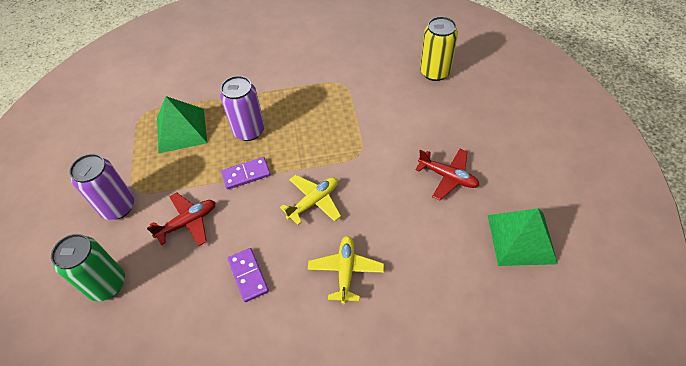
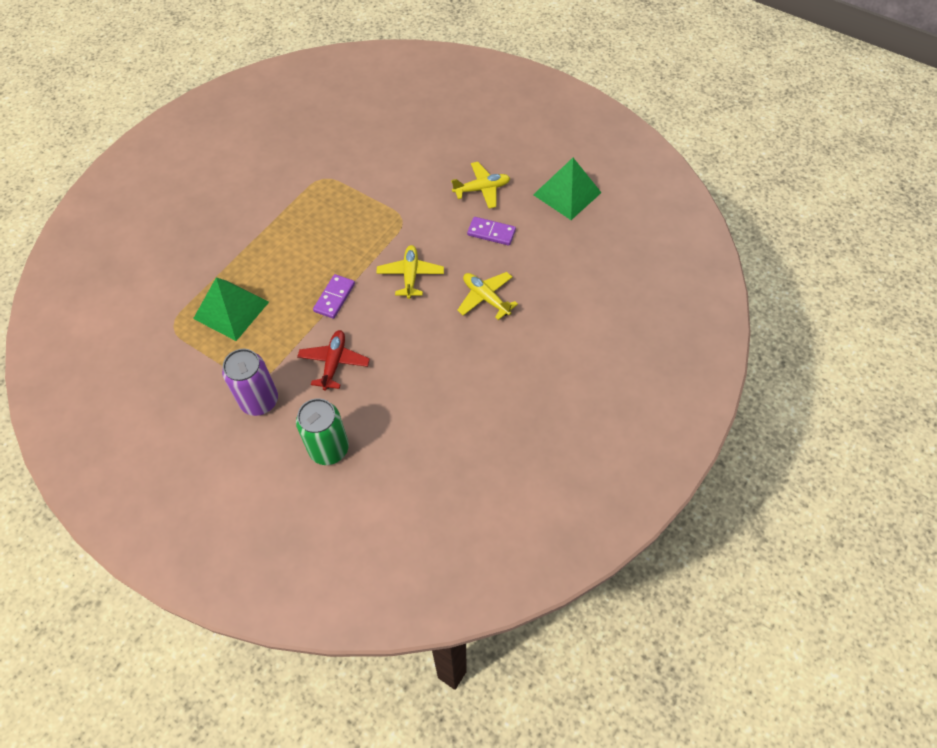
camera: 50 degrees left, 5 degrees up
purple can [220,76,265,141] -> none
purple domino [228,248,269,302] -> purple domino moved to [467,217,516,246]
red plane [415,149,479,200] -> yellow plane [451,162,510,209]
yellow can [420,16,458,81] -> none

